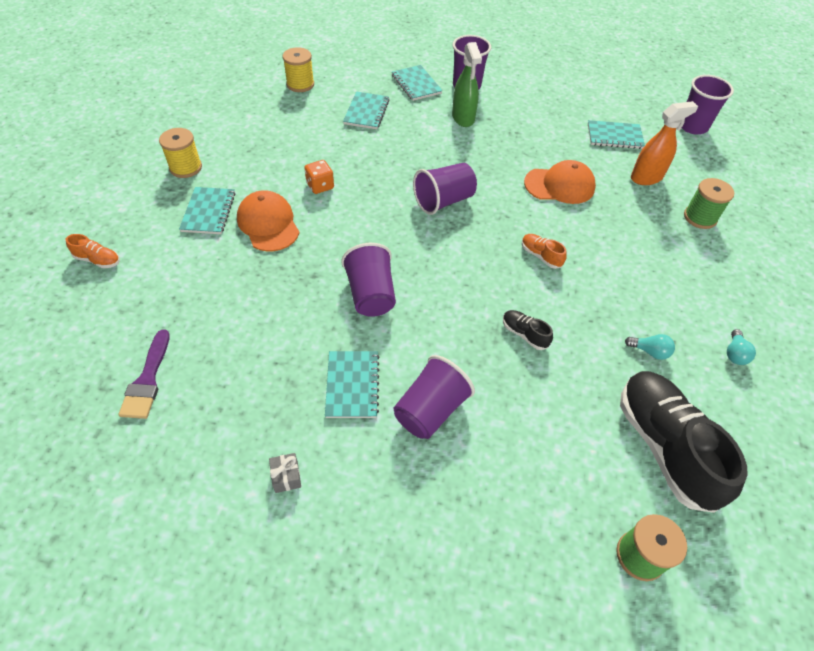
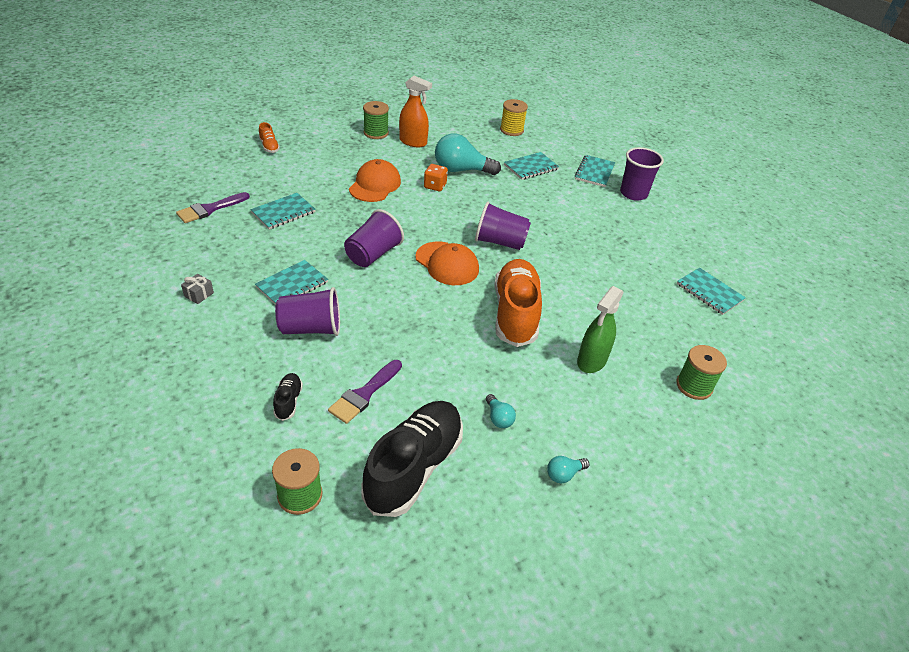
camera: 45 degrees right, 10 degrees down
yellow spool [159,128,202,178] -> green spool [363,101,389,139]
turquoise notebook [179,187,235,234] -> turquoise notebook moved to [250,193,316,230]
green spray bottle [452,42,482,127] -> green spray bottle moved to [577,286,624,373]
black shoe [503,310,553,350] -> black shoe moved to [273,373,303,421]
orange shoe [522,234,567,269] -> orange shoe [494,259,542,347], size x2.36
orange cap [524,160,596,204] -> orange cap moved to [415,242,479,285]
orange spray bottle [631,101,698,185] -> orange spray bottle moved to [399,76,432,147]
purple cup [682,75,734,134] -> none
none -> purple brush [328,360,402,424]
none -> turquoise light bulb [435,134,501,175]

